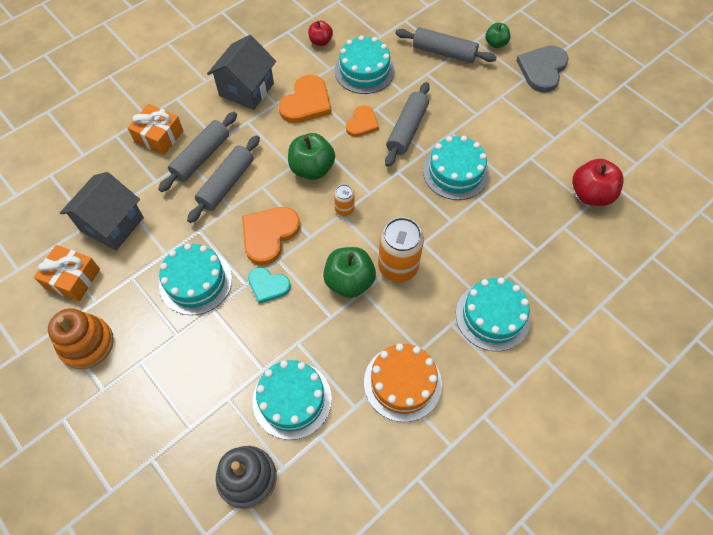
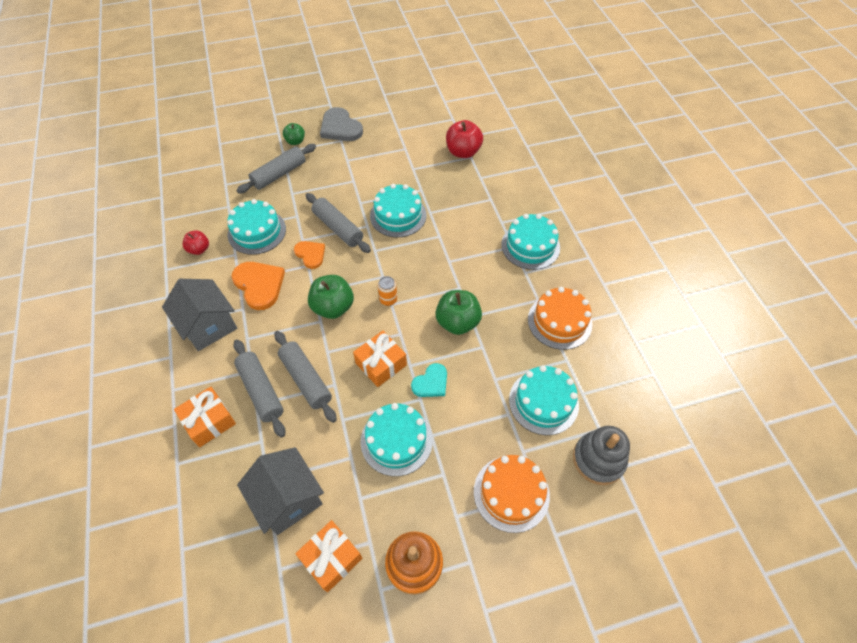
camera: 65 degrees left, 5 degrees down
orange heart [242,207,300,265] -> orange gift [353,331,407,387]
orange can [378,217,424,282] -> none
none -> orange cake [474,455,550,533]

